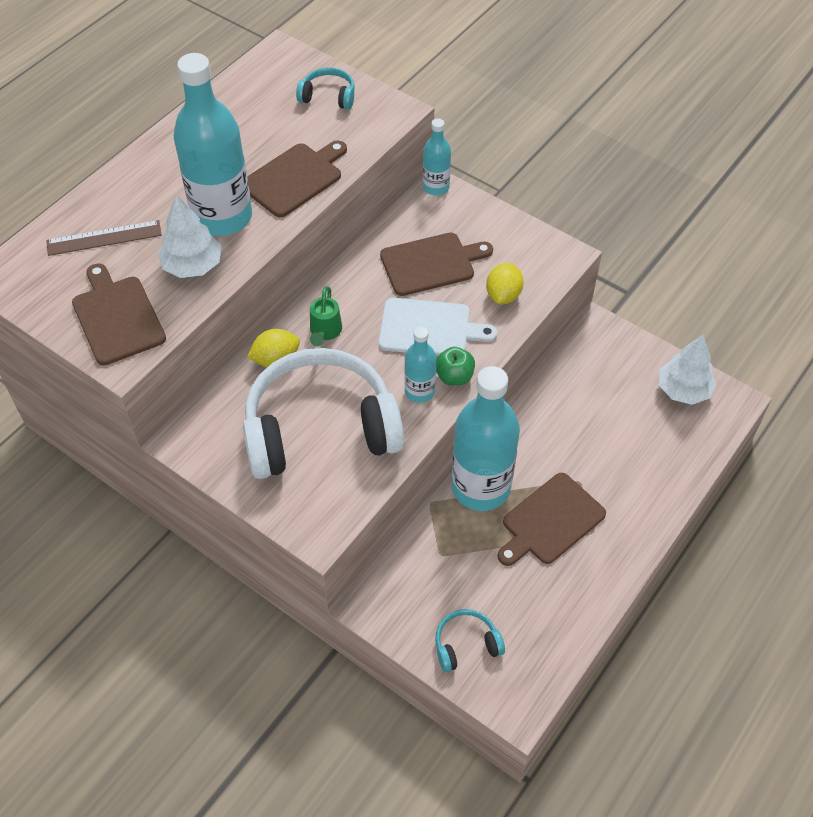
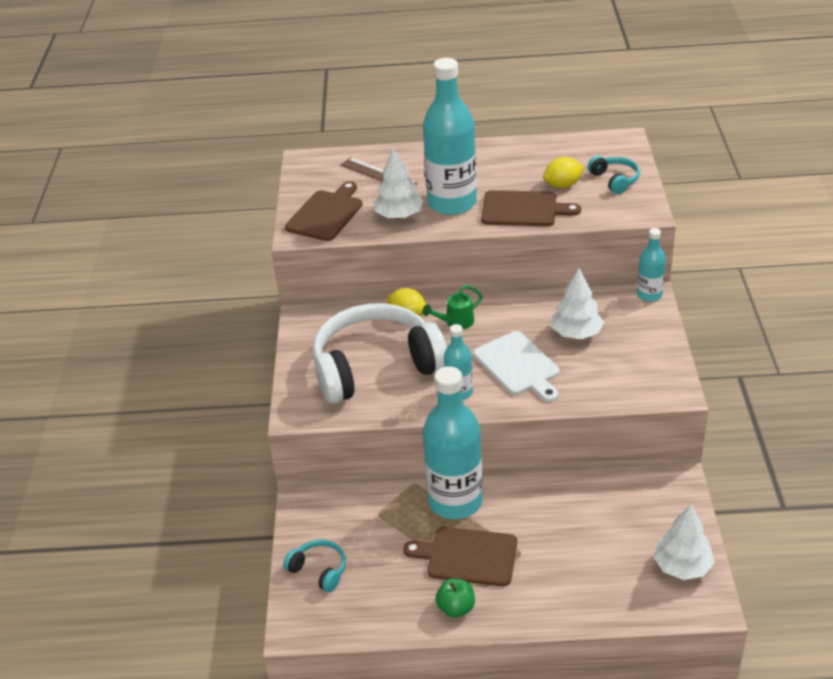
camera: 55 degrees right, 15 degrees down
white headphones [243,348,404,479] -> white headphones turned 60 degrees counterclockwise [312,303,447,404]
brown cutting board [380,233,493,296] -> white tree [552,268,604,339]
green apple [436,347,475,386] -> green apple moved to [435,579,475,618]
yellow lemon [486,263,524,304] -> yellow lemon moved to [543,157,584,188]

